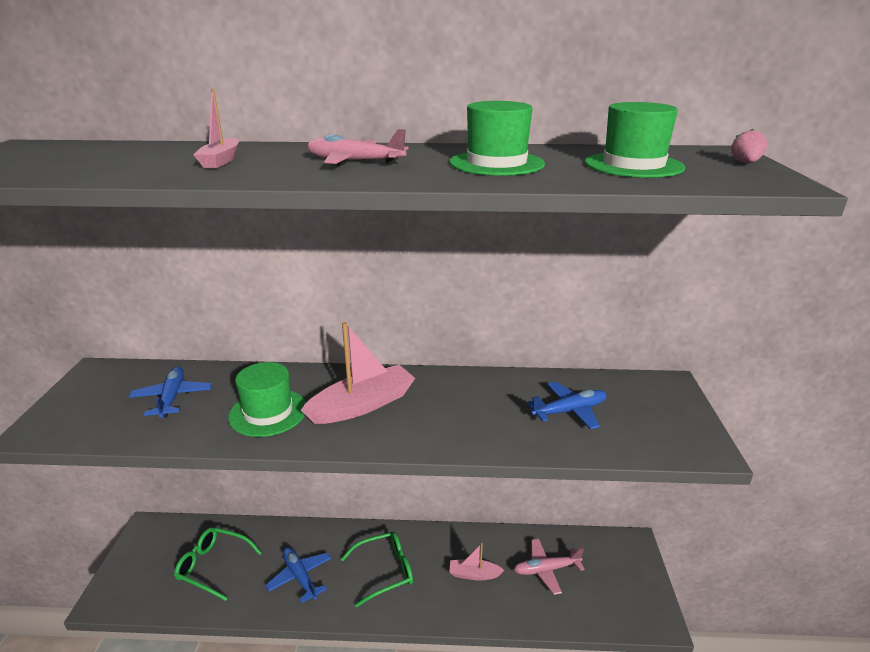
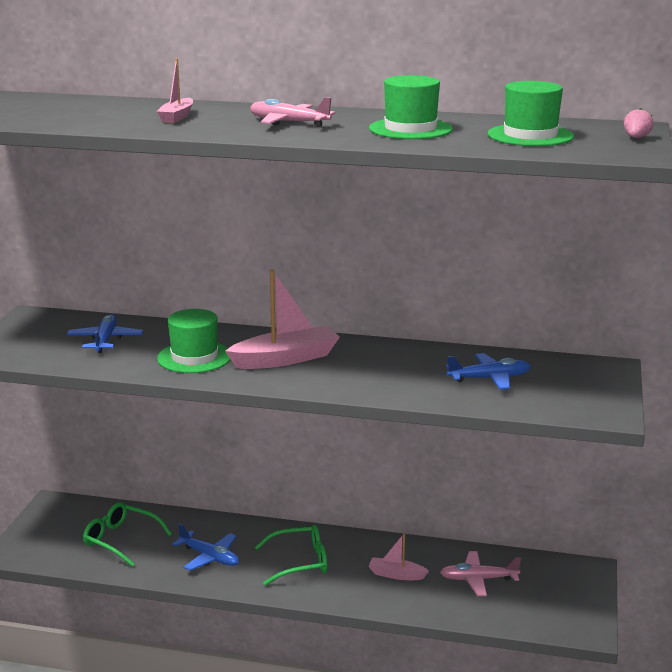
camera: 10 degrees right, 5 degrees down
blue plane [265,547,331,604] -> blue plane turned 150 degrees clockwise [172,524,239,571]

